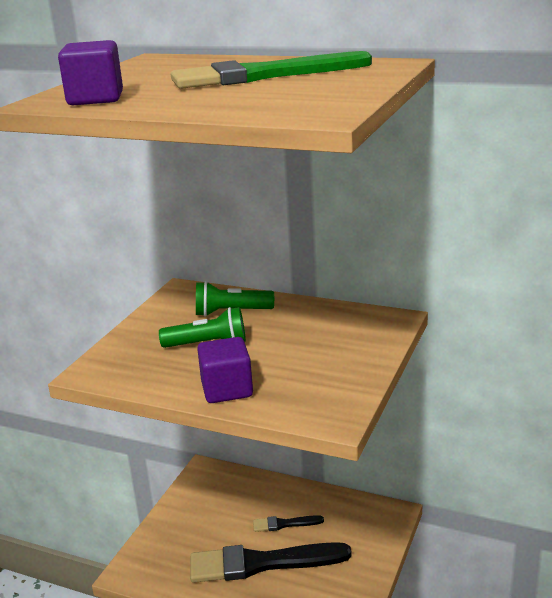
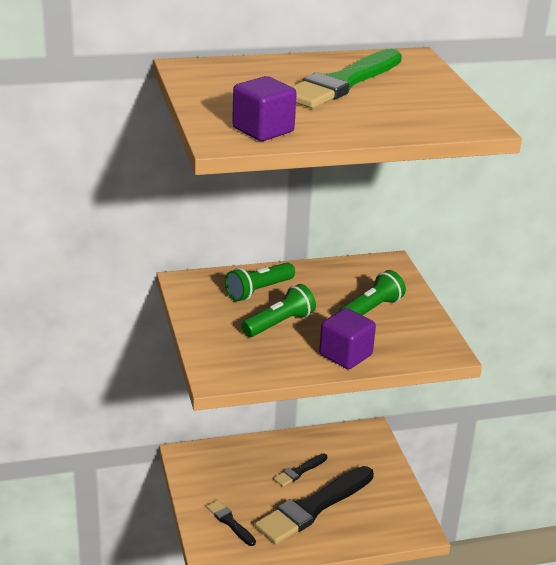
camera: 40 degrees left, 5 degrees up
none -> black brush [206,500,256,546]
none -> green flashlight [339,270,406,315]

